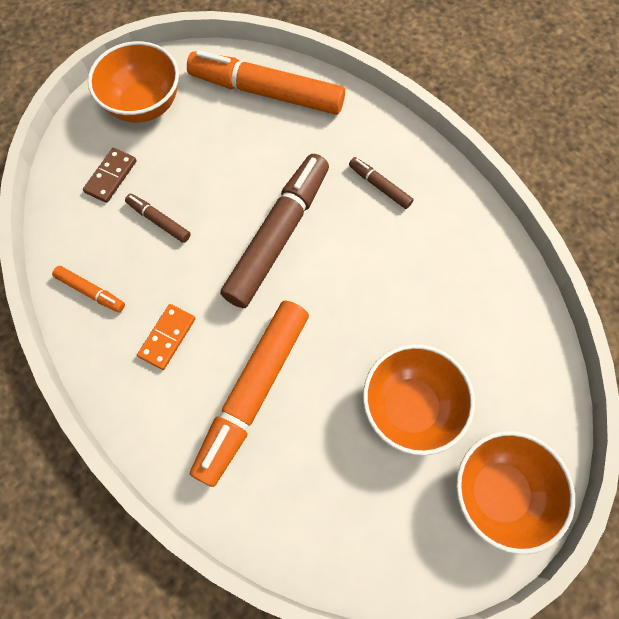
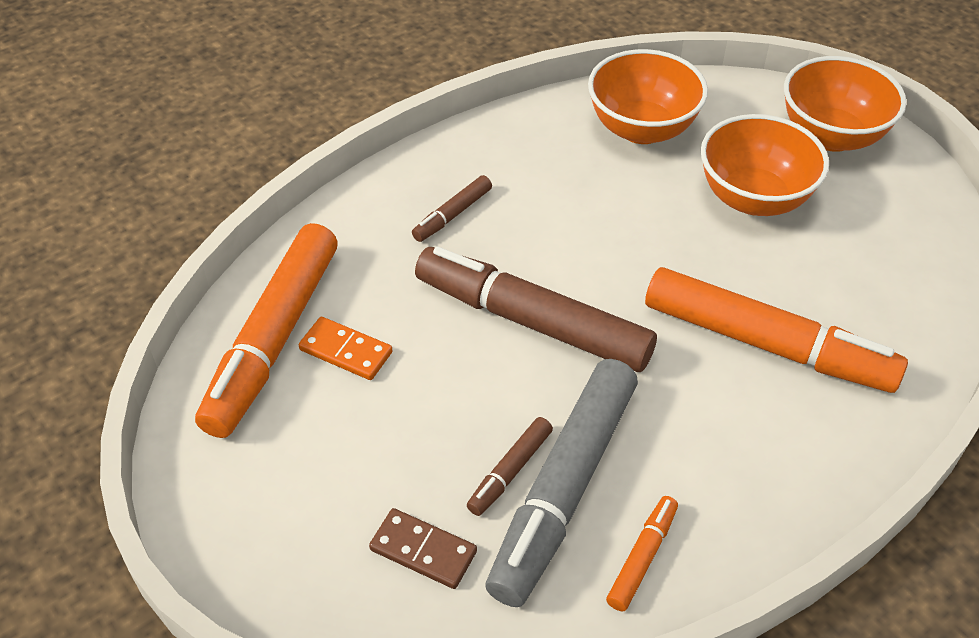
camera: 90 degrees left, 20 degrees down
orange bowl [88,41,179,123] -> orange bowl moved to [588,49,708,144]
orange domino [137,304,196,370] -> orange domino moved to [299,317,393,380]
none -> grey marker [485,359,638,607]

